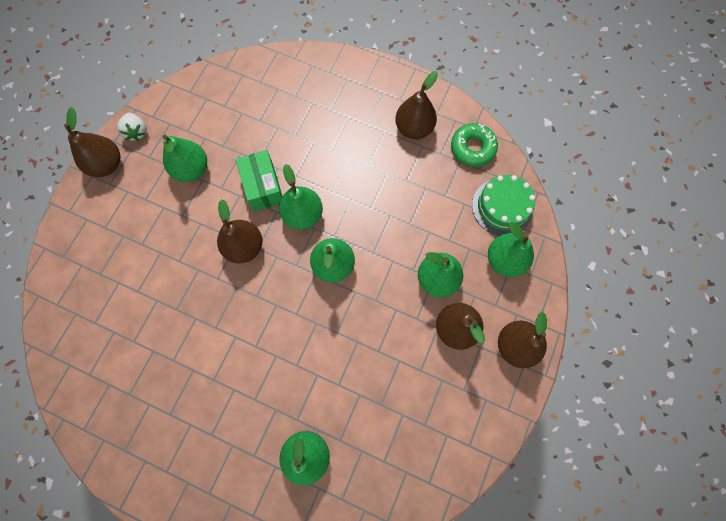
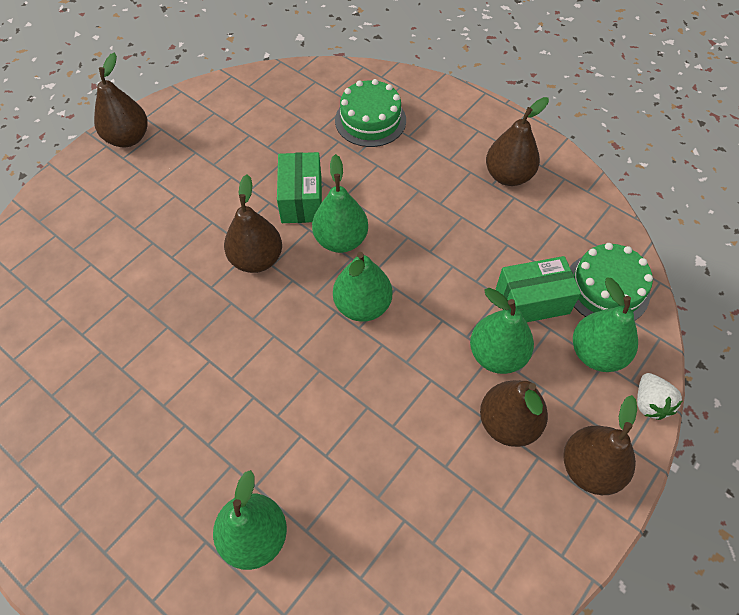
camera: 15 degrees right, 15 degrees down
white strawberry [117,113,147,141] -> white strawberry moved to [637,373,682,420]
green pear [163,135,207,182] -> none
green donut [451,123,498,167] -> none
none -> green cake [335,79,406,147]
none -> green box [496,256,581,322]

